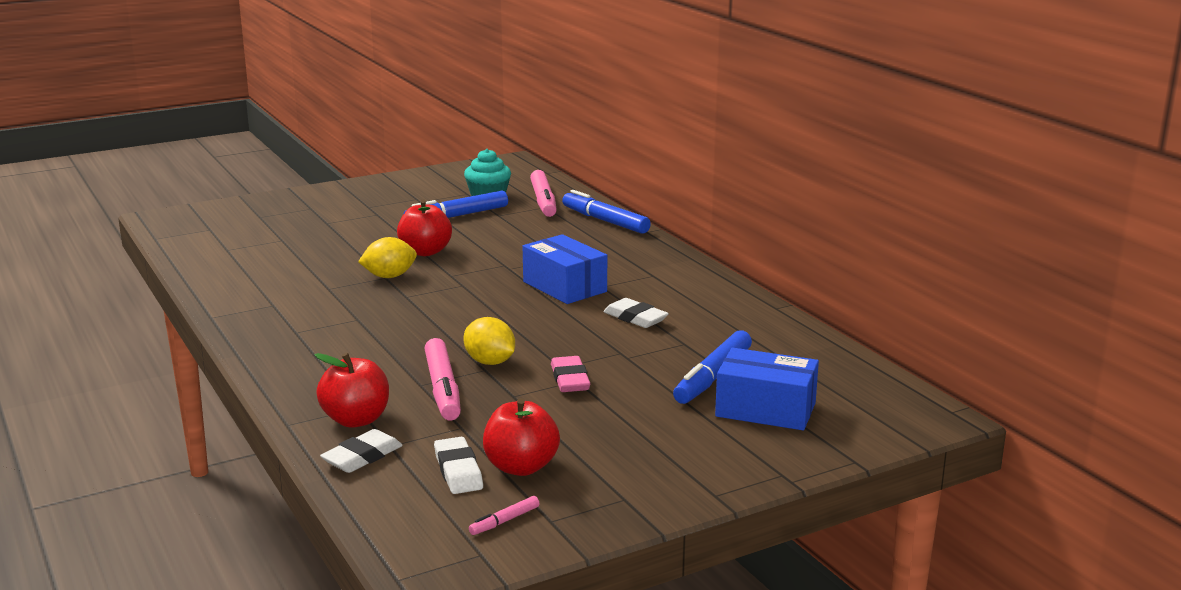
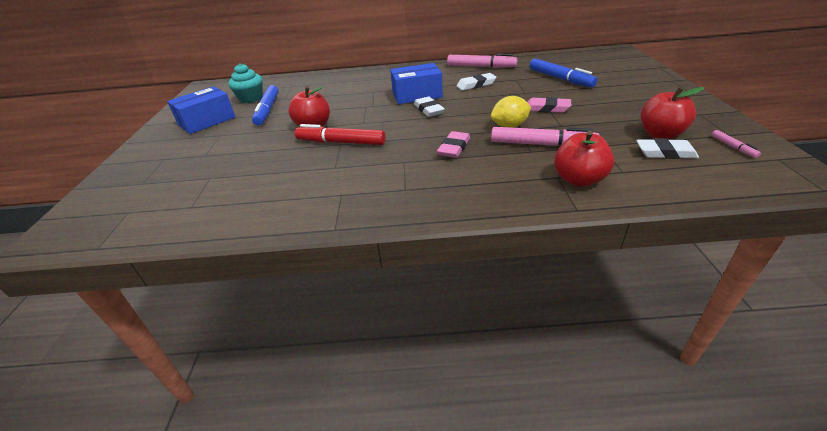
camera: 60 degrees left, 15 degrees up
white eraser [320,429,403,473] -> white eraser moved to [414,97,445,117]
yellow lemon [358,237,417,278] -> red marker [295,124,386,145]
pink marker [530,170,557,217] -> pink marker moved to [447,54,517,68]
blue marker [562,190,651,234] -> none
blue box [715,348,819,430] -> blue box moved to [167,86,235,134]
none -> pink eraser [437,131,470,158]

